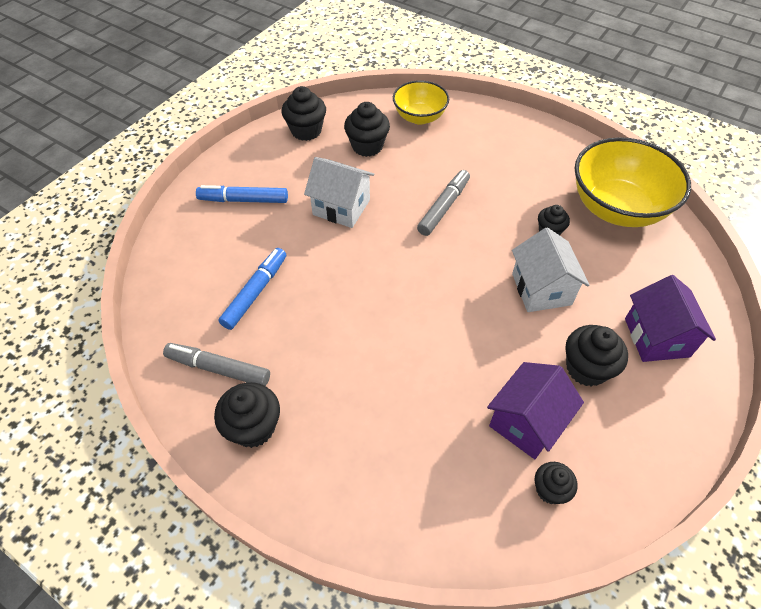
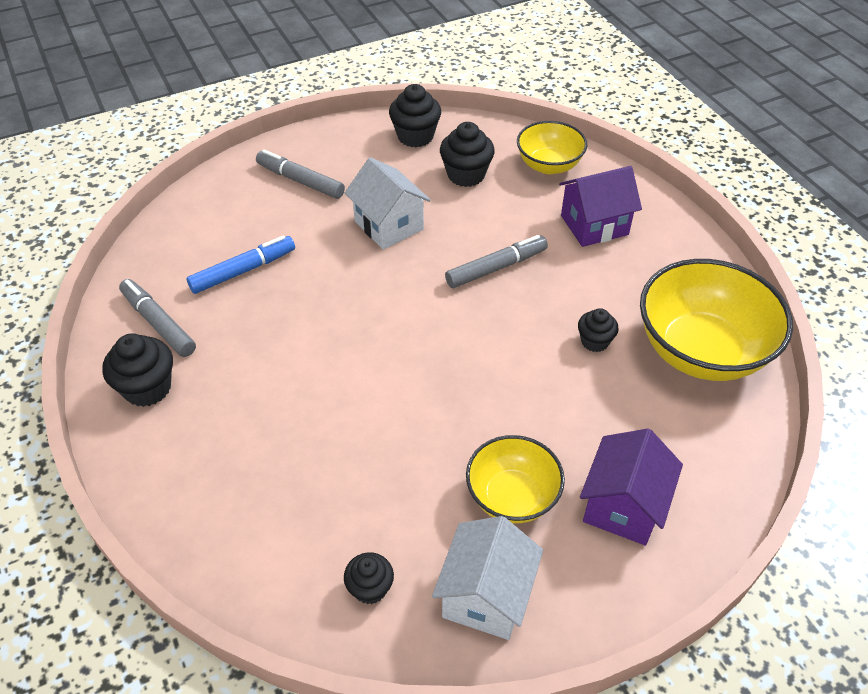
camera: 30 degrees right, 5 degrees down
blue marker [196,185,288,203] -> grey marker [256,150,345,199]
purple house [487,362,584,459] -> purple house moved to [559,166,642,247]
white house [512,227,590,312] -> white house moved to [432,516,543,640]
black cupcake [565,325,628,387] -> yellow bowl [466,435,565,523]

